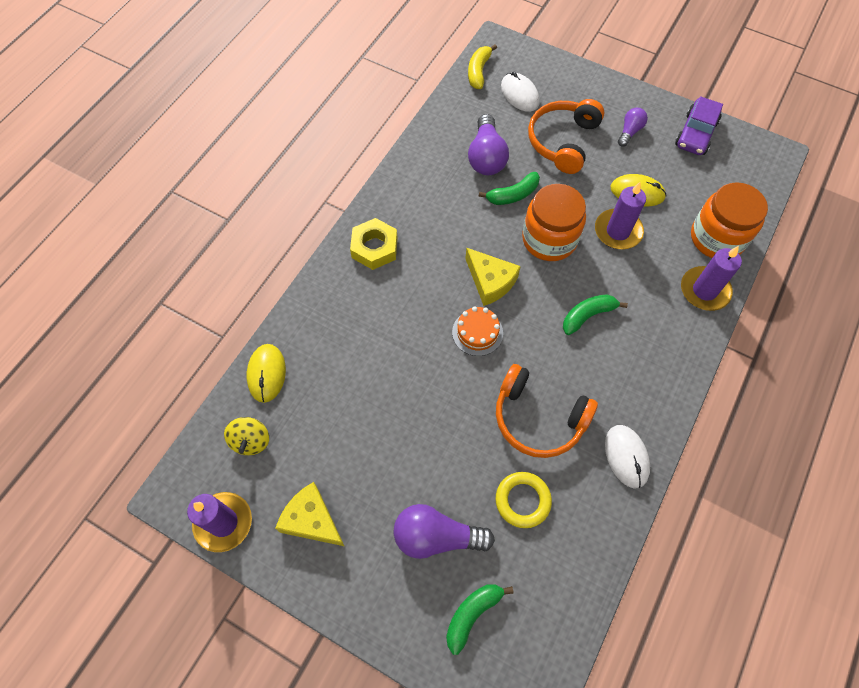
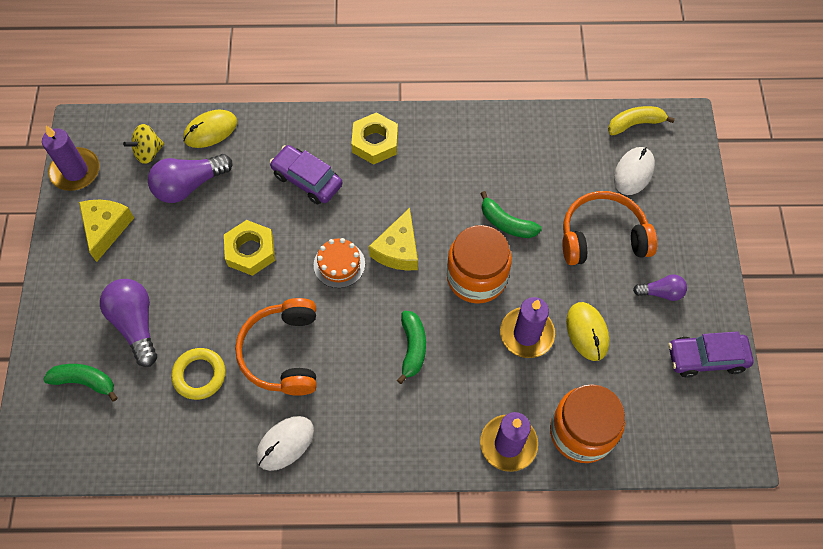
camera: 60 degrees right, 0 degrees up
purple light bulb [468,114,509,175] -> purple light bulb moved to [148,154,232,203]
green banana [563,294,628,335] -> green banana turned 60 degrees clockwise [397,311,426,384]
none -> yellow nut [224,220,275,276]
none -> purple car [270,145,343,204]

